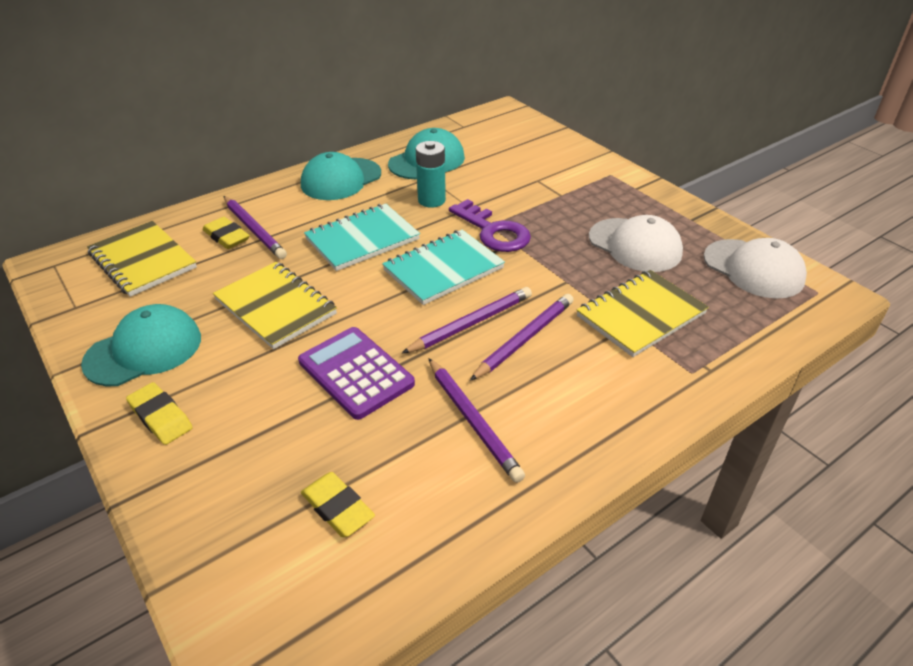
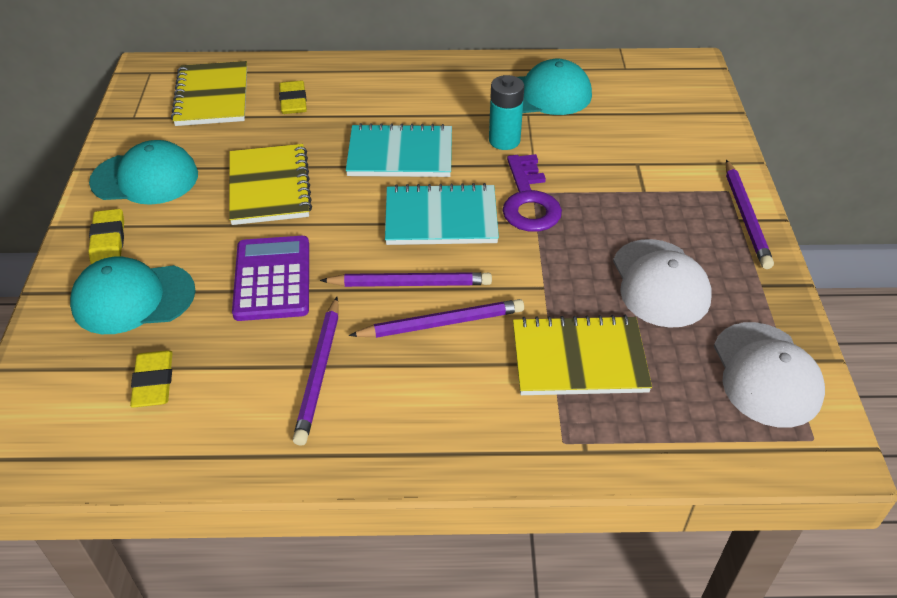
camera: 35 degrees right, 5 degrees up
purple pencil [224,196,287,259] -> purple pencil moved to [726,159,774,269]
turquoise cap [301,152,381,200] -> turquoise cap moved to [70,257,196,334]

